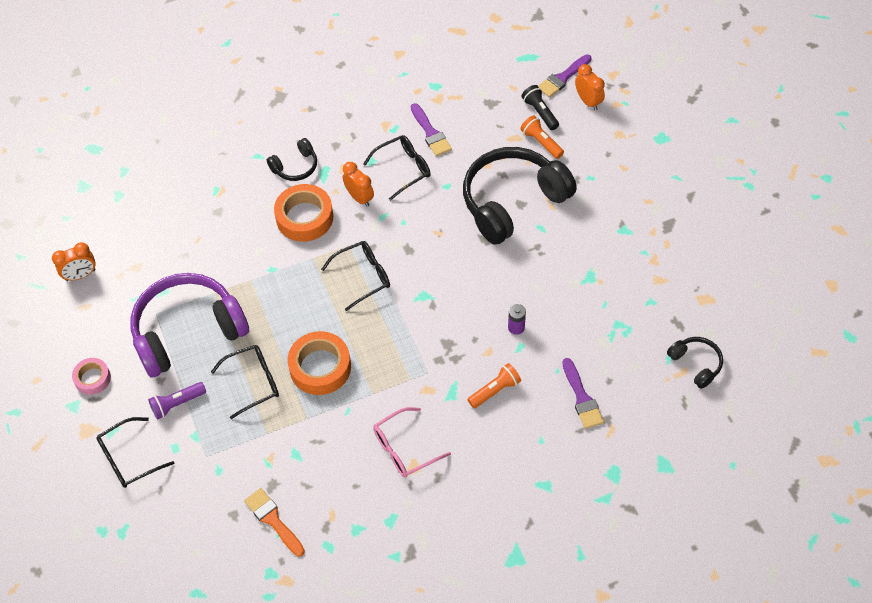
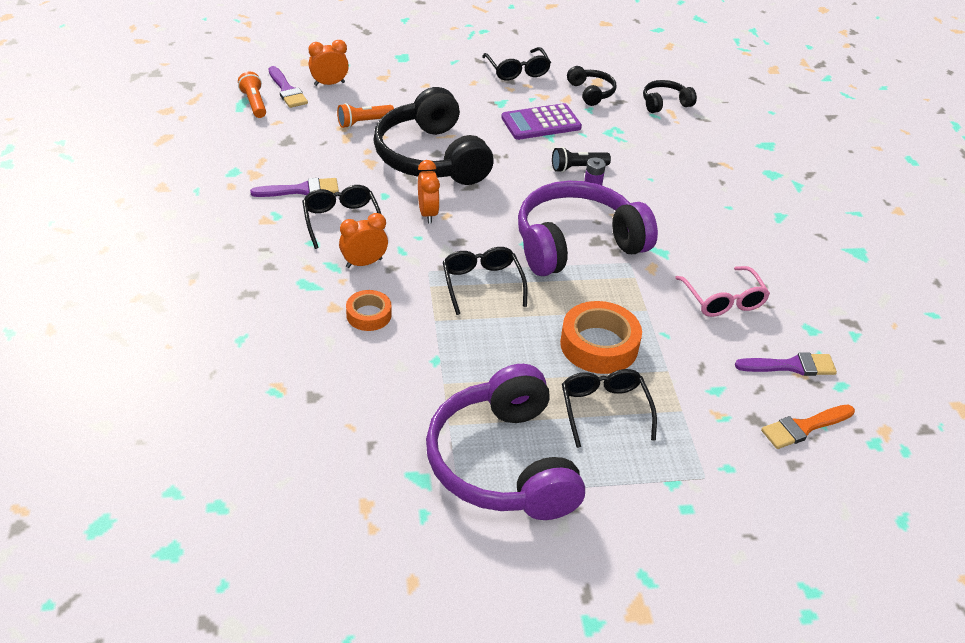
camera: 80 degrees left, 15 degrees down
orange clock [52,242,96,281] -> orange clock moved to [418,160,440,223]
pink tape [72,358,111,395] -> none
black glasses [96,417,174,488] -> black glasses moved to [482,47,551,81]
purple flashlight [148,382,206,420] -> none
black headphones [267,138,317,181] -> black headphones moved to [567,66,616,106]
orange tape [274,184,333,242] -> orange tape [346,290,391,331], size x0.58
orange flashlight [467,363,521,408] -> orange flashlight moved to [238,72,266,118]
black flashlight [522,85,559,130] -> black flashlight moved to [552,147,611,172]
purple brush [562,358,604,429] -> purple brush moved to [735,352,837,376]
none -> purple calculator [501,103,582,140]
none -> purple headphones [518,181,658,276]

